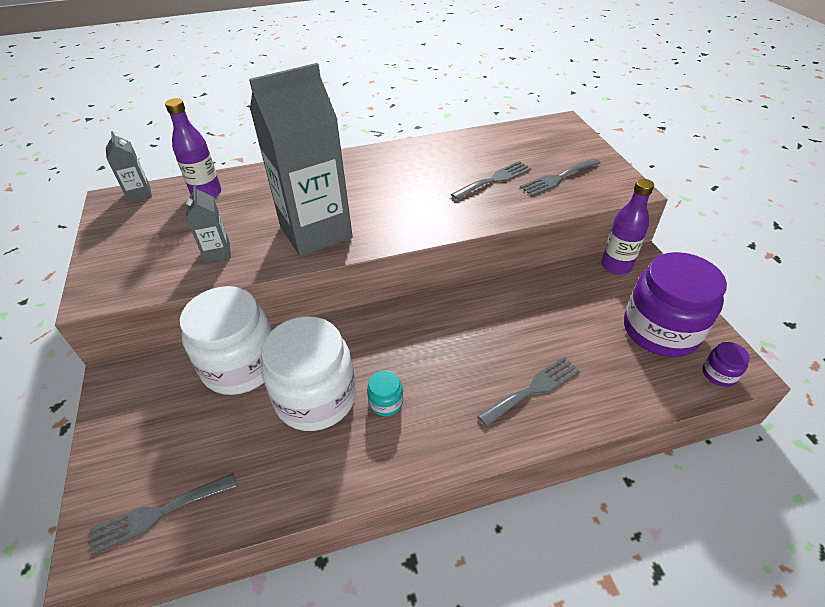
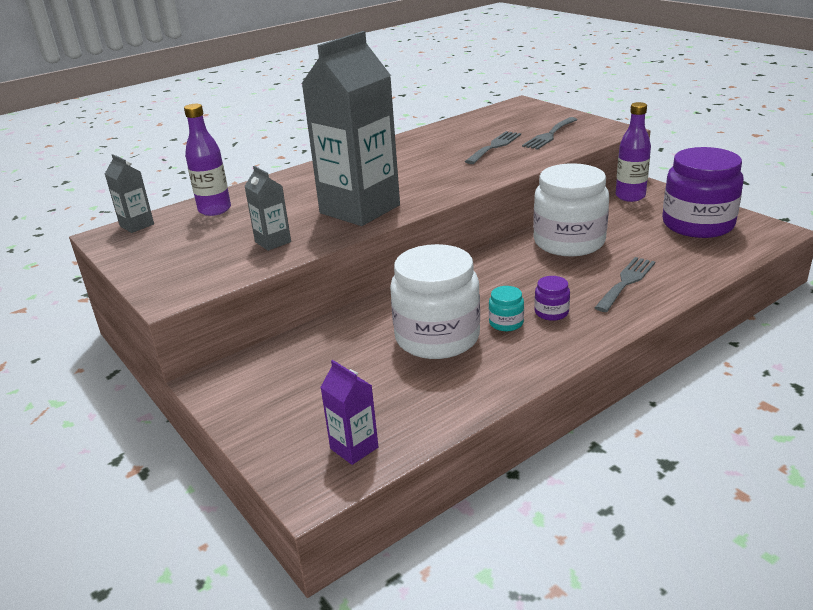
camera: 20 degrees left, 15 degrees down
grey fork [89,473,237,555] -> purple carton [320,360,379,465]
white jar [180,286,272,395] -> white jar moved to [533,163,609,256]
purple jar [702,342,750,387] -> purple jar moved to [534,276,570,321]

